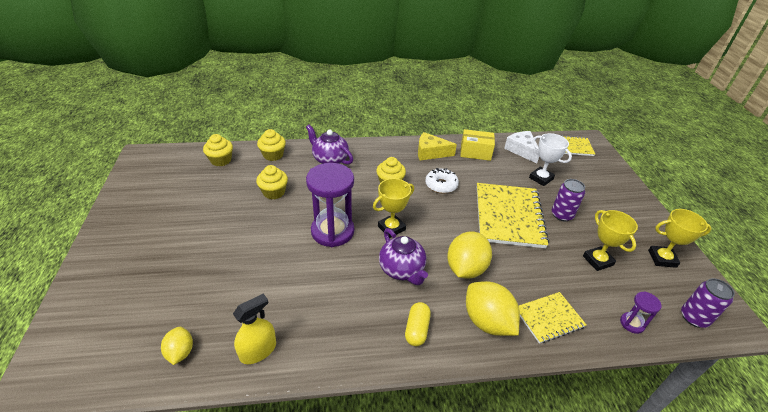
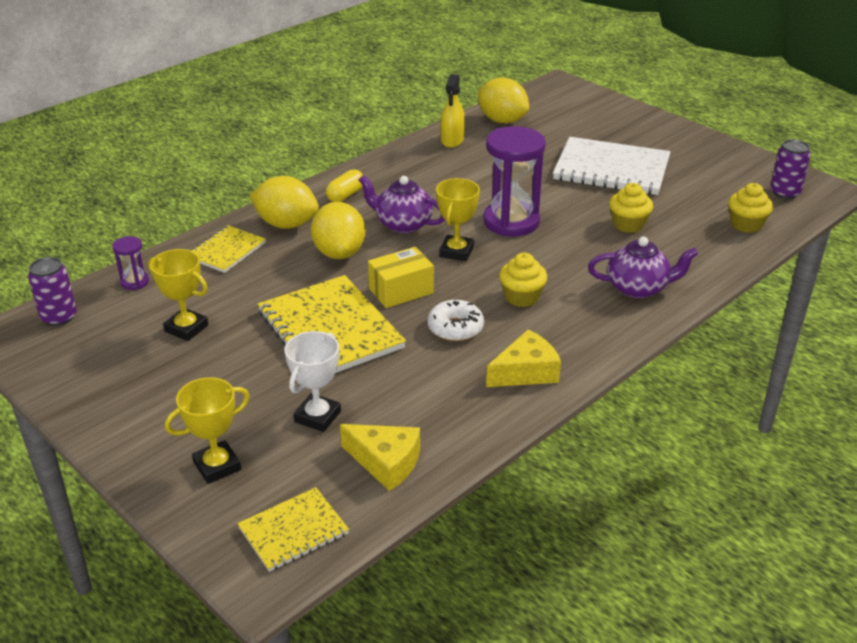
camera: 145 degrees right, 5 degrees down
yellow lemon [161,327,193,365] -> yellow lemon [478,77,529,123], size x1.78
yellow cupcake [257,129,286,161] -> none
yellow capsule [405,302,431,346] -> yellow capsule turned 60 degrees clockwise [326,169,363,202]
yellow box [460,129,495,161] -> yellow box moved to [368,247,434,308]
white cheese [504,131,539,163] -> yellow cheese [340,424,420,491]
white trophy [529,133,572,186] -> white trophy turned 75 degrees counterclockwise [285,331,341,432]
purple can [552,179,585,221] -> purple can moved to [770,140,811,199]
yellow trophy [648,209,712,268] -> yellow trophy moved to [165,377,250,484]
none -> white notebook [553,137,671,195]

